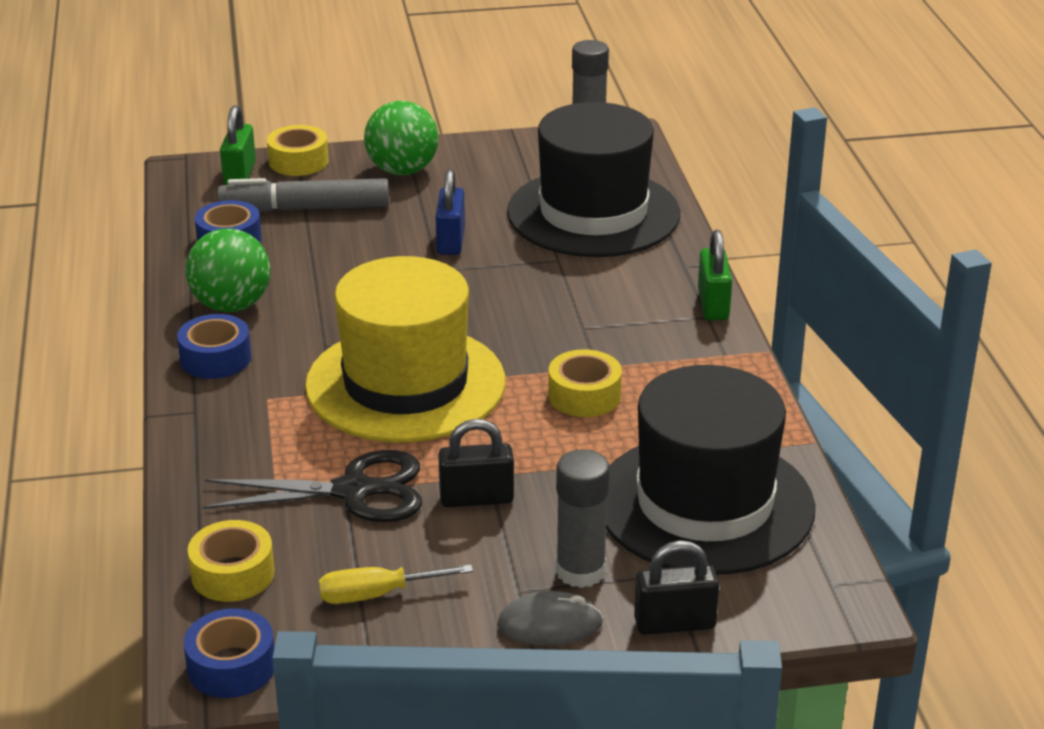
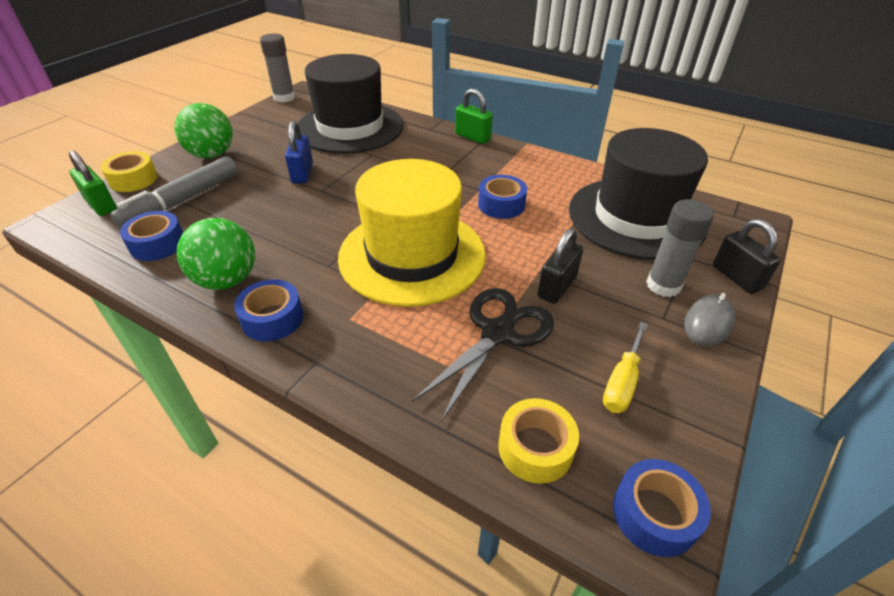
camera: 50 degrees left, 10 degrees up
blue padlock [435,169,465,255] -> blue padlock turned 45 degrees clockwise [285,121,313,183]
yellow tape [548,349,622,417] -> blue tape [478,175,527,219]
black padlock [634,540,719,635] -> black padlock turned 60 degrees counterclockwise [713,219,781,294]

